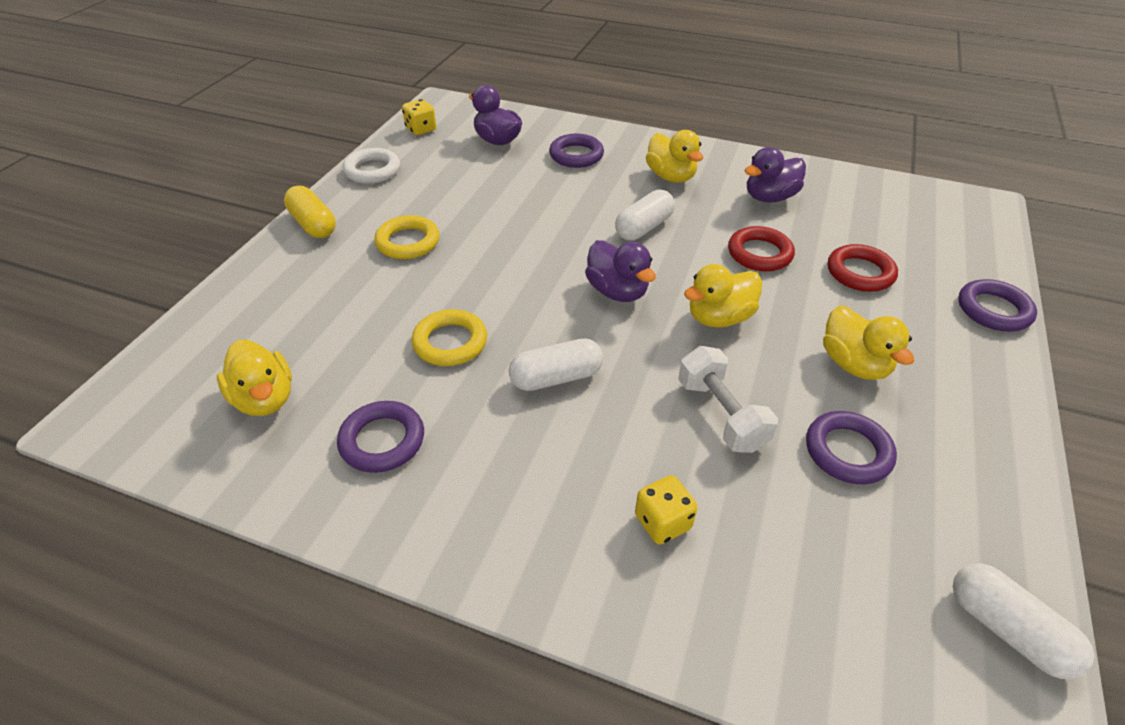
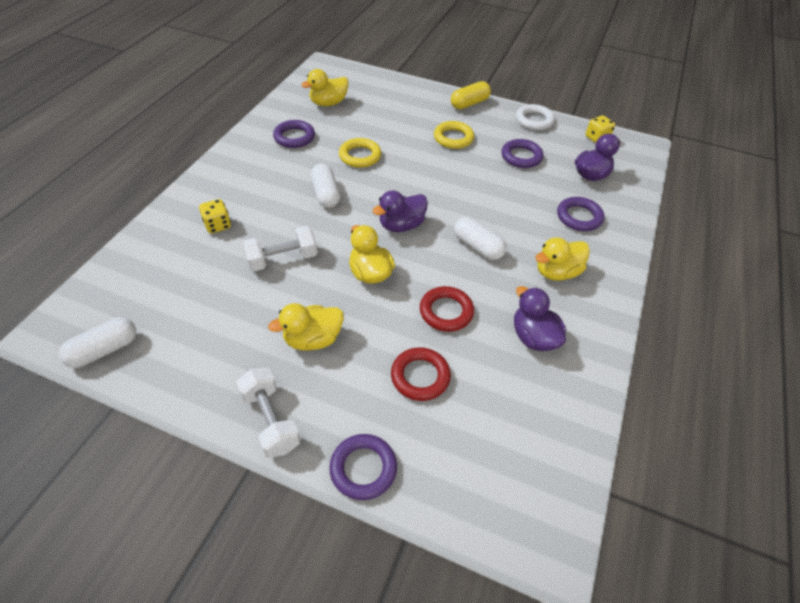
camera: 90 degrees right, 5 degrees up
purple ring [806,411,897,484] -> purple ring moved to [501,139,543,168]
none -> white dumbbell [236,368,301,458]

